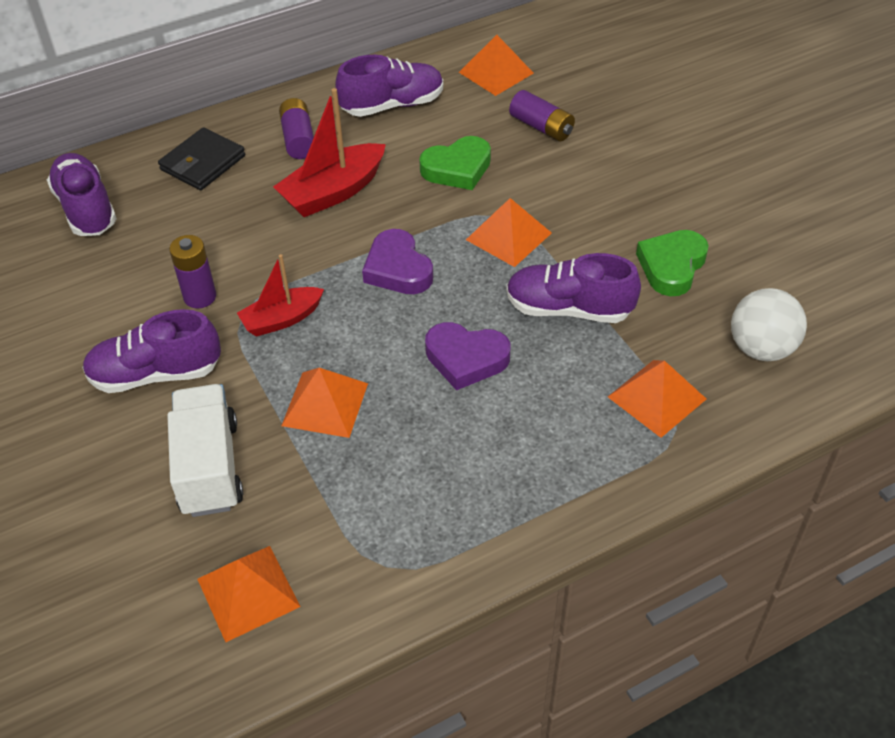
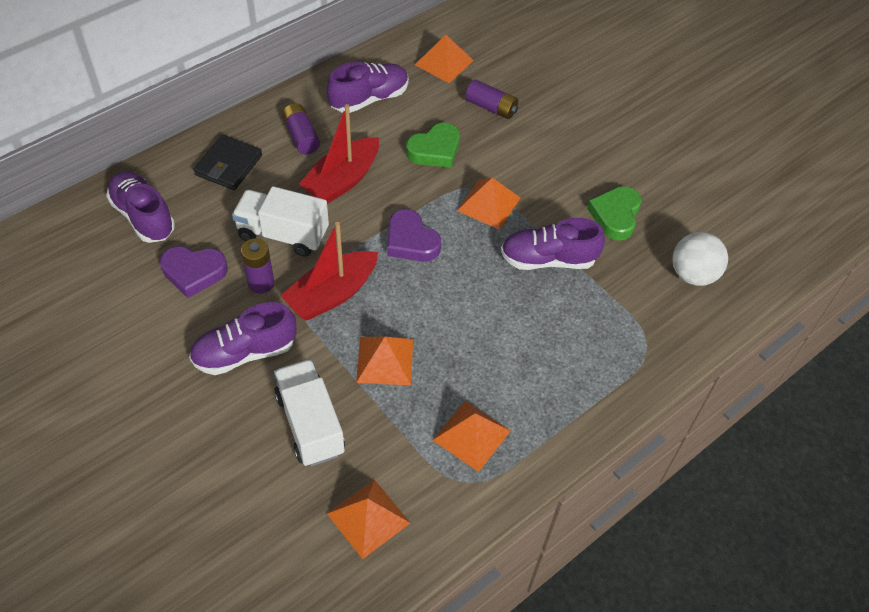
camera: 15 degrees left, 5 degrees up
red boat [237,254,324,337] -> red boat [280,222,378,320], size x1.53
purple heart [425,322,511,390] -> purple heart moved to [160,246,227,298]
orange pyramid [608,360,706,438] -> orange pyramid moved to [433,401,511,472]
none -> white truck [232,186,329,257]

